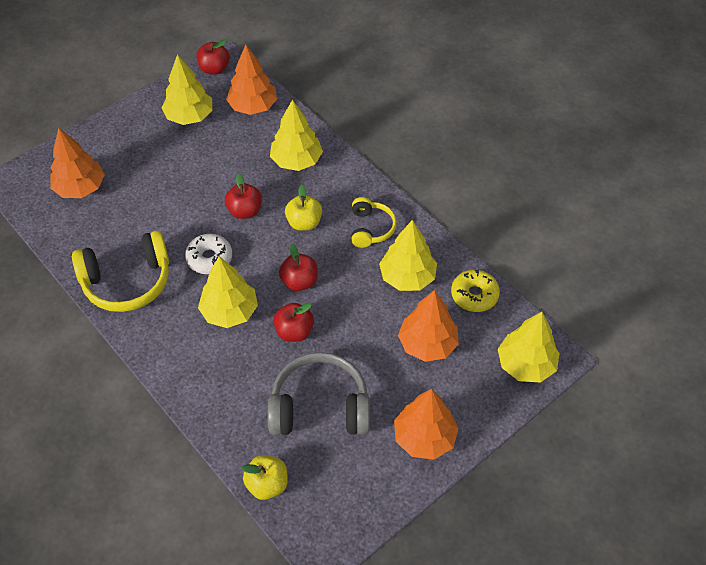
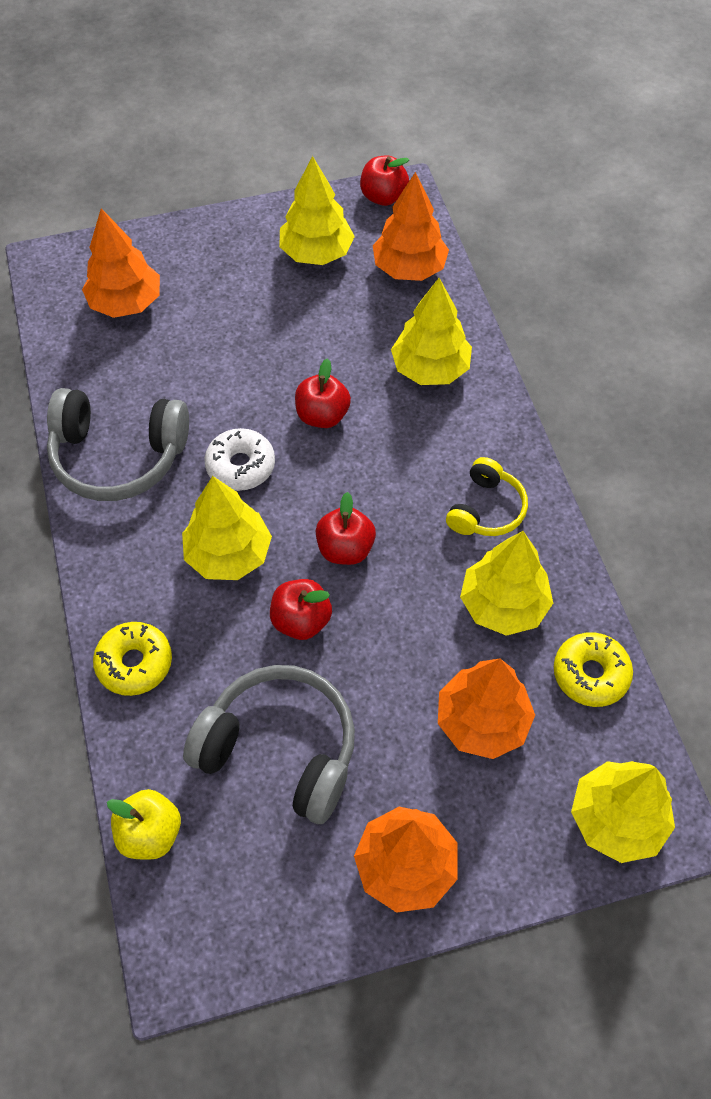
camera: 25 degrees right, 5 degrees up
yellow headphones [72,230,169,312] -> grey headphones [47,388,189,501]
yellow apple [285,184,322,231] -> none
none -> yellow donut [93,622,172,696]

